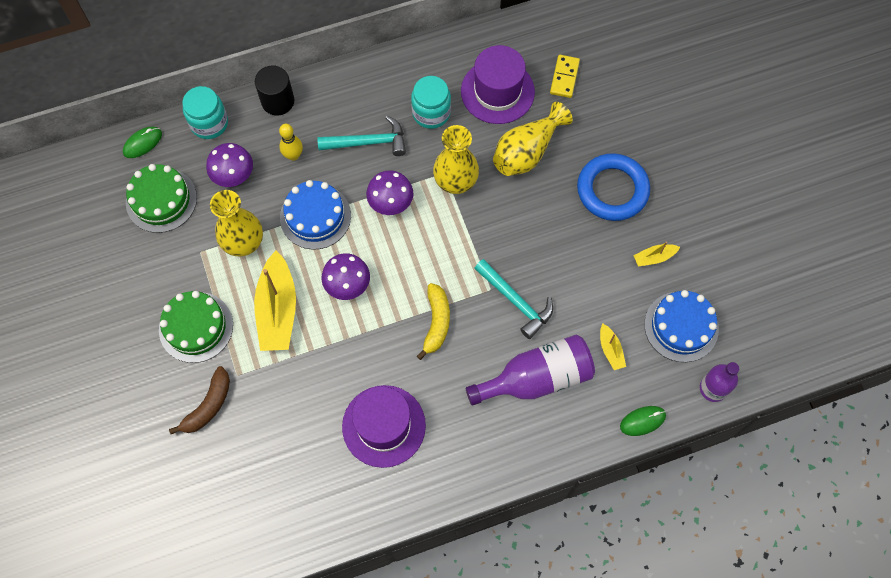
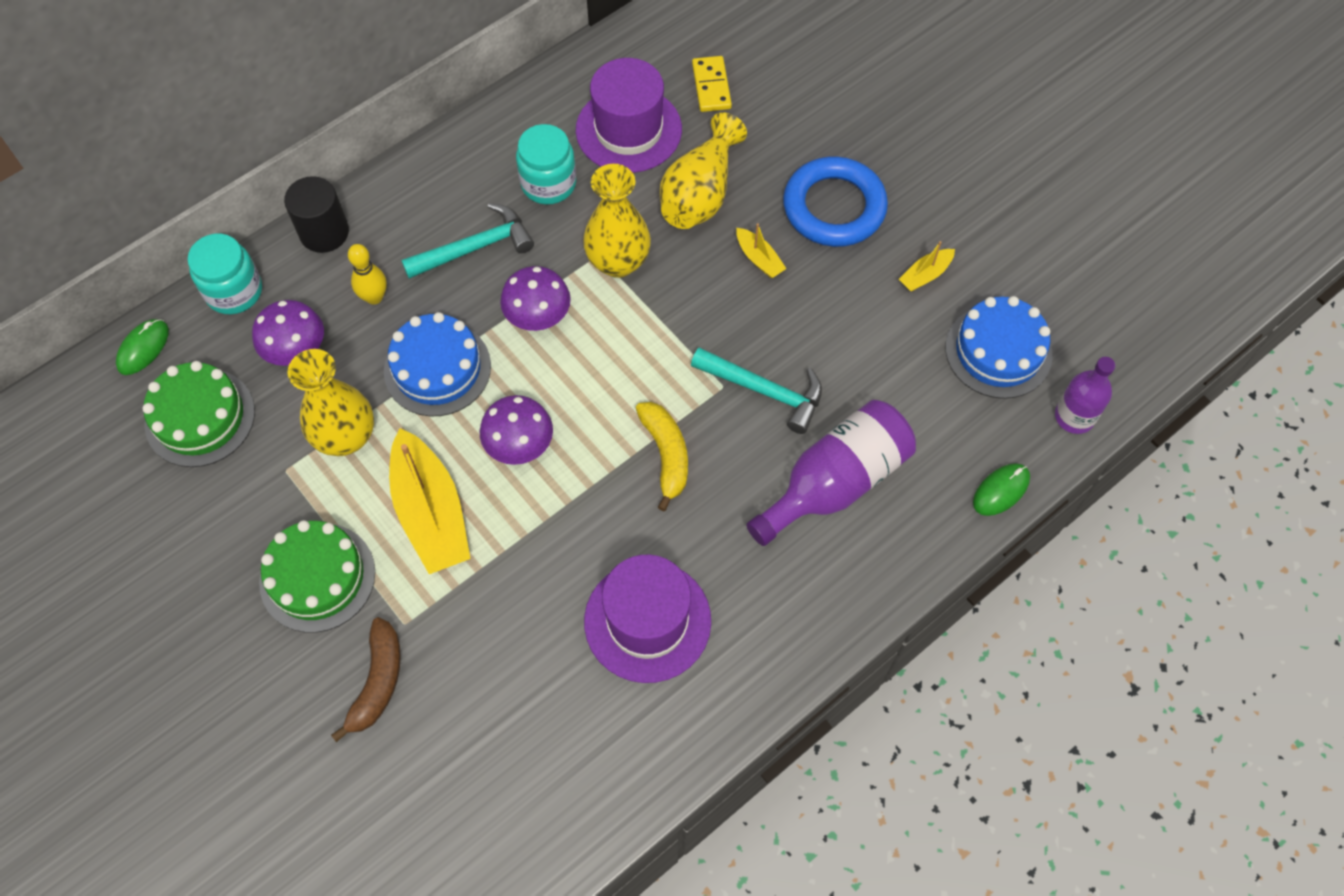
camera: 20 degrees left, 5 degrees down
yellow boat [600,323,626,370] -> yellow boat moved to [736,223,787,278]

